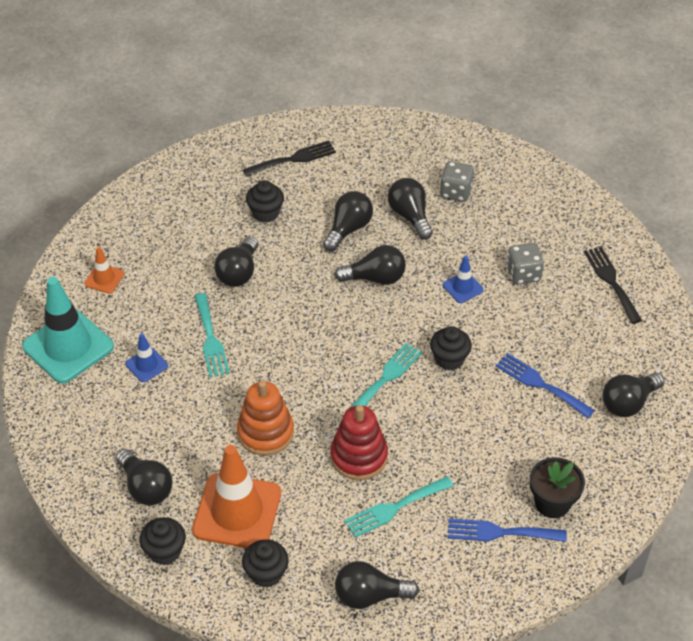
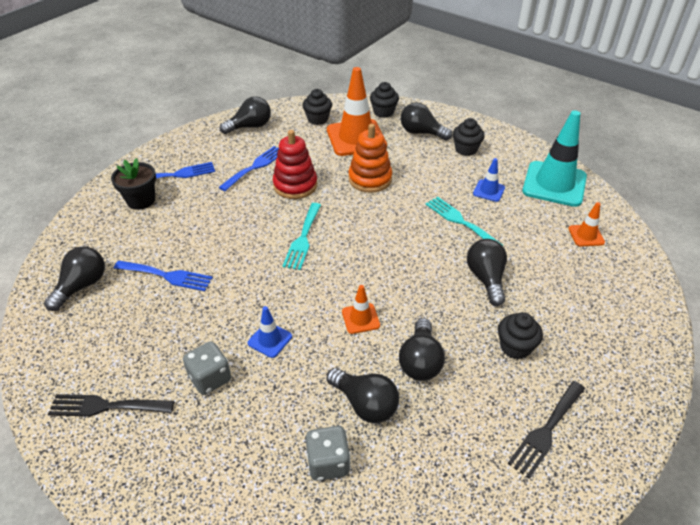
camera: 155 degrees right, 5 degrees down
black light bulb [334,245,406,285] -> orange traffic cone [342,285,380,334]
turquoise fork [344,476,453,538] -> blue fork [218,146,279,191]
black cupcake [430,326,472,370] -> black cupcake moved to [453,118,485,156]
black fork [584,247,642,324] -> black fork turned 135 degrees clockwise [48,394,174,417]

